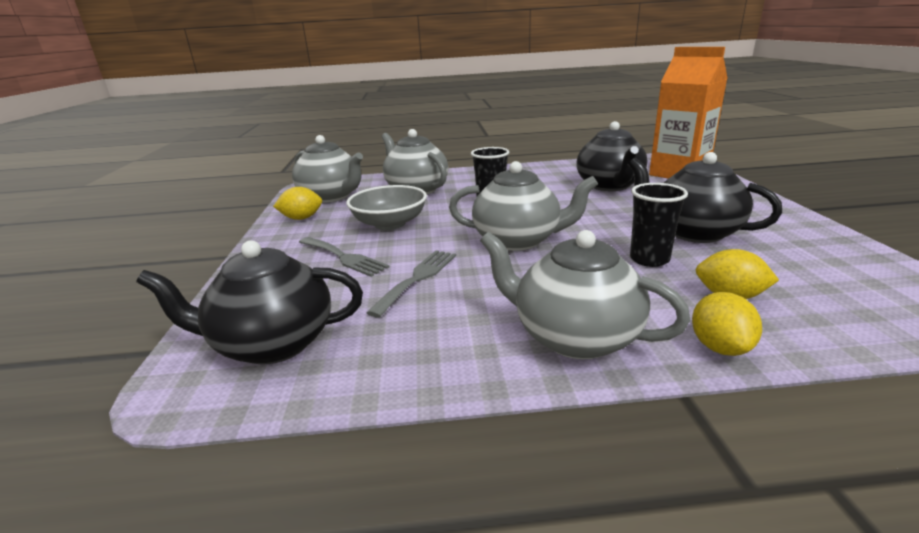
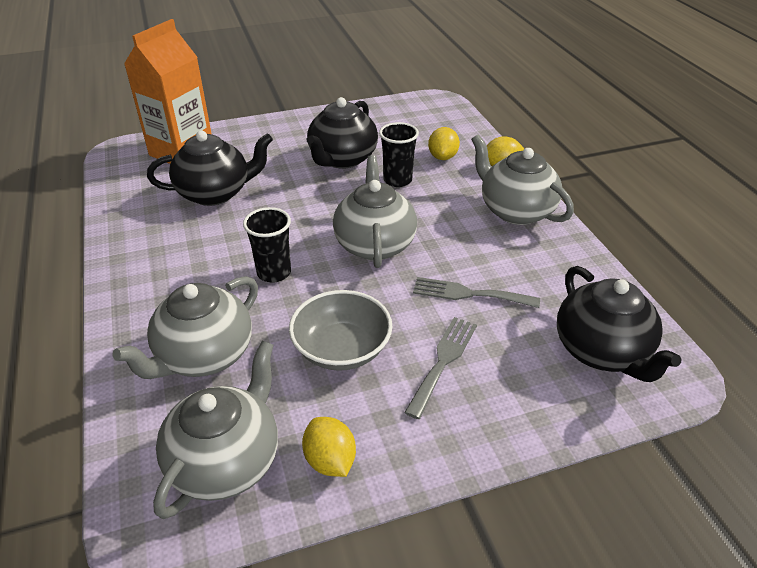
camera: 105 degrees left, 15 degrees up
grey teapot [480,230,690,359] -> grey teapot turned 120 degrees clockwise [471,135,574,225]

